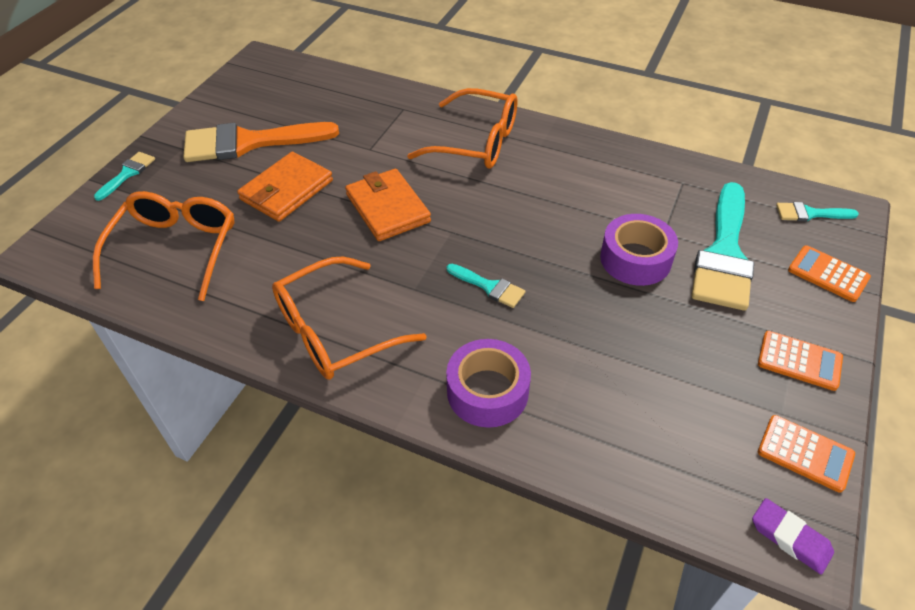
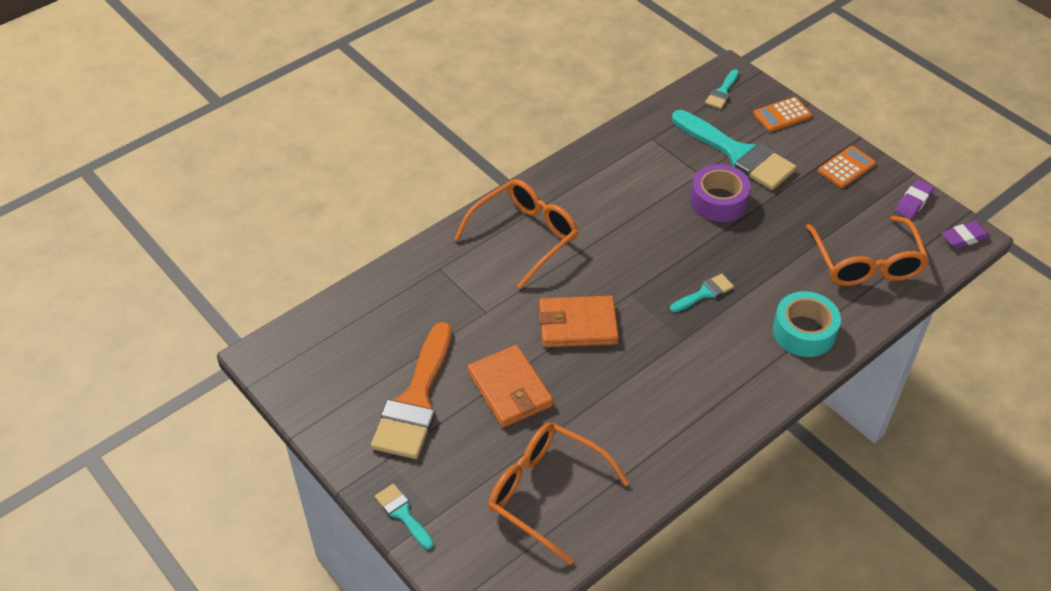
camera: 65 degrees left, 0 degrees up
orange glasses [272,257,427,380] -> orange glasses moved to [806,216,929,286]
purple tape [446,339,531,428] -> turquoise tape [773,291,841,357]
orange calculator [758,415,855,493] -> purple eraser [895,179,934,219]

